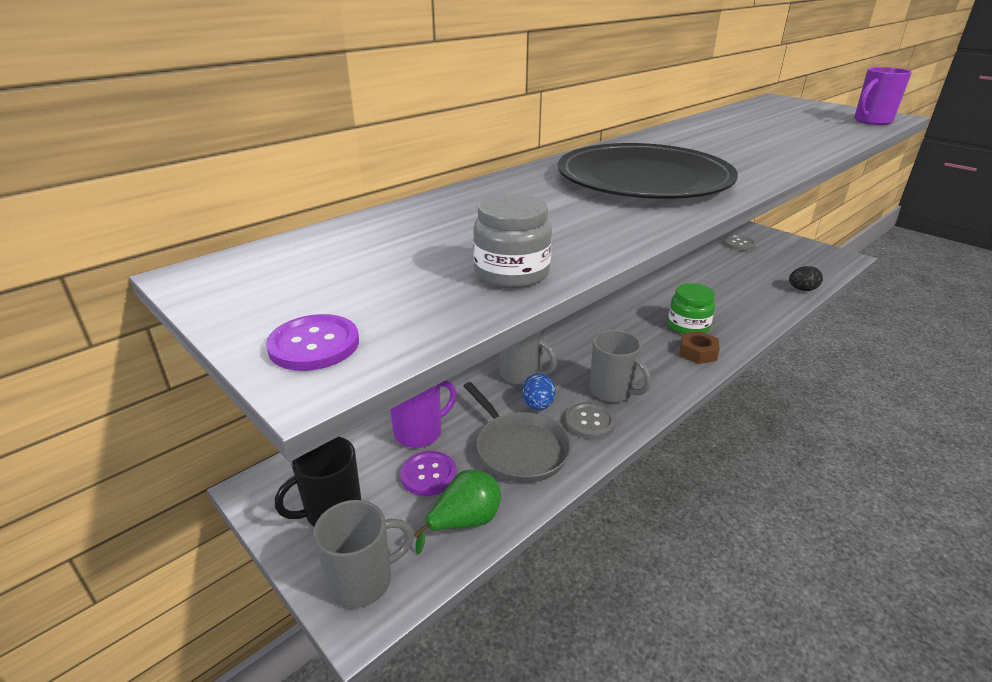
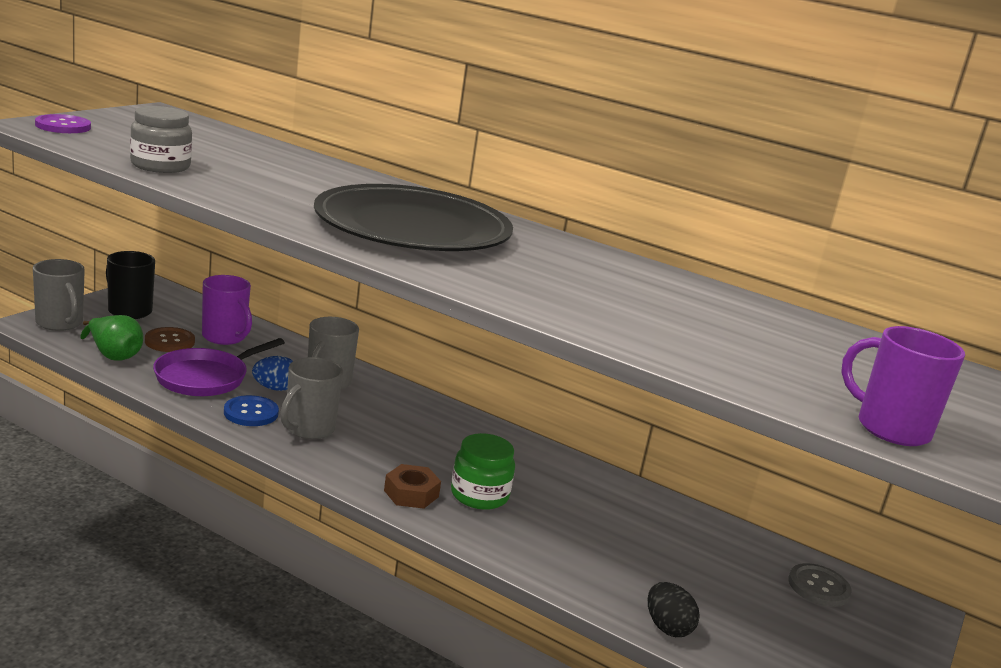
camera: 70 degrees right, 10 degrees down
purple button [400,451,457,496] -> brown button [145,327,195,352]
grey pan [464,382,572,483] -> purple pan [153,338,285,396]
grey button [565,402,616,439] -> blue button [224,395,279,426]

